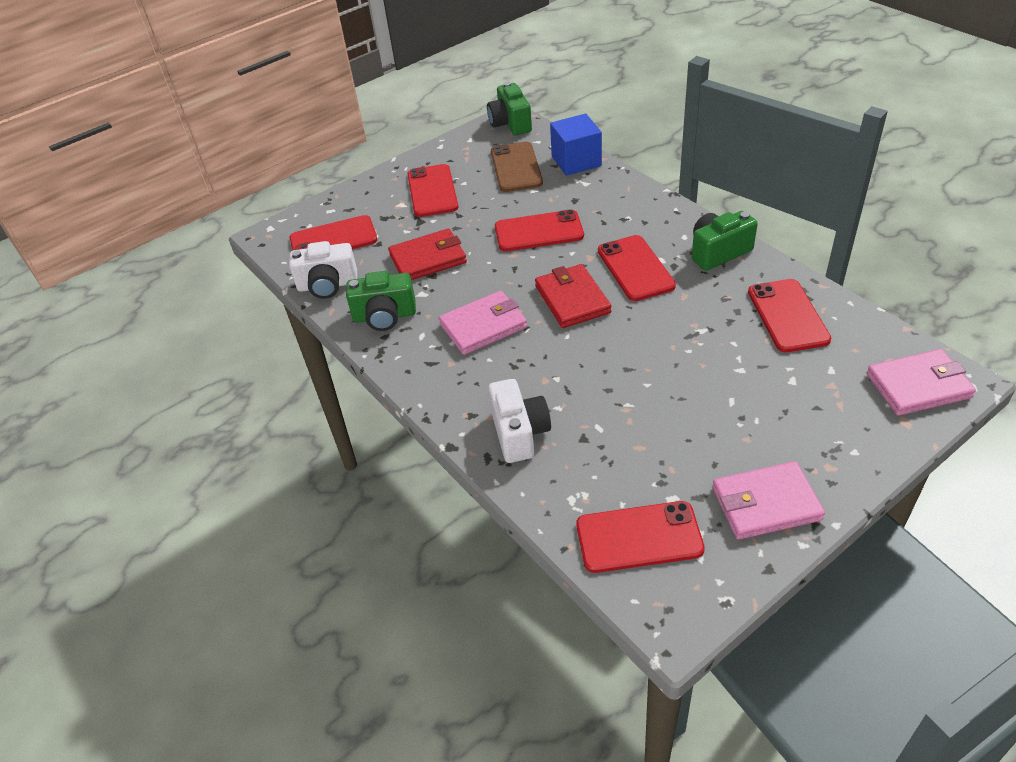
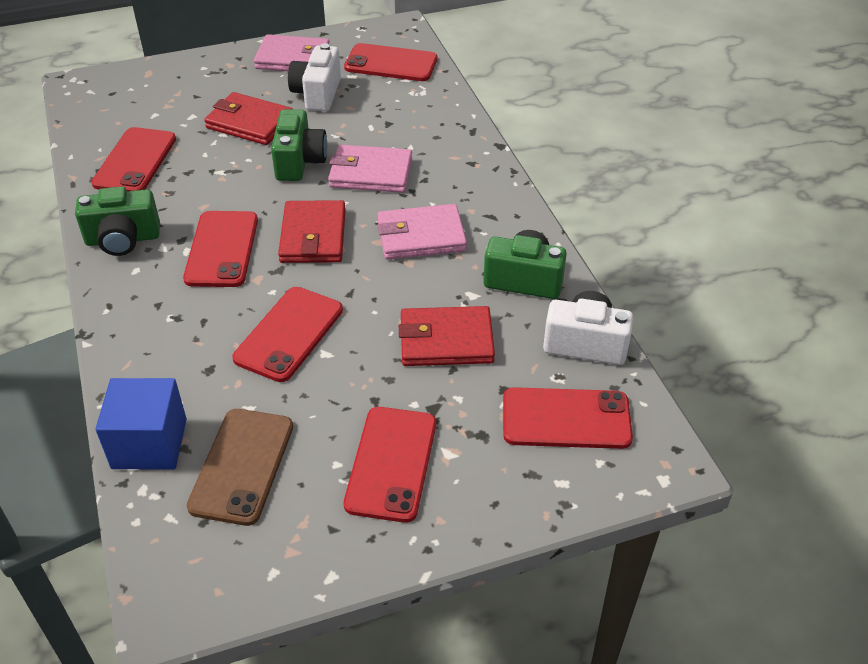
camera: 165 degrees left, 0 degrees up
green camera [487,82,532,135] -> green camera moved to [271,109,327,181]
white camera [488,379,551,463] -> white camera moved to [288,43,341,111]
red phone [495,209,584,252] -> red phone turned 75 degrees counterclockwise [233,287,343,382]
pink wallet [867,349,976,416] -> pink wallet moved to [328,145,412,193]
none -> red wallet [204,92,293,145]

